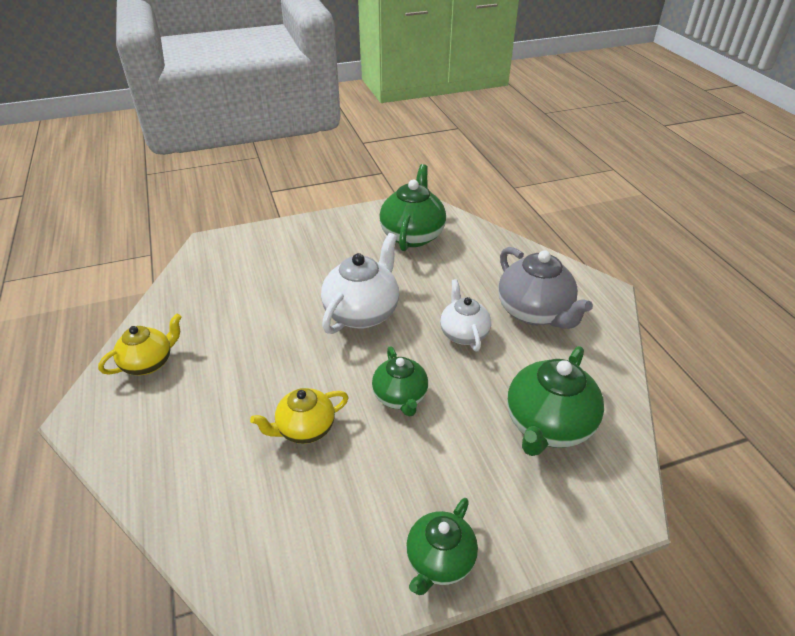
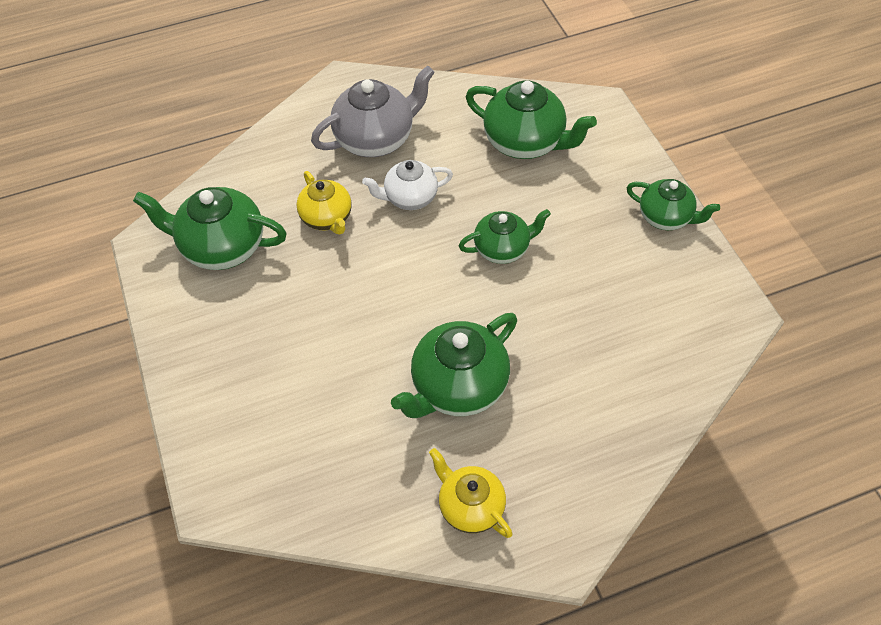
camera: 90 degrees left, 15 degrees up
yellow teapot [250,388,349,444] -> yellow teapot moved to [296,171,352,235]
white teapot [321,233,399,334] -> none
none -> green teapot [391,313,517,418]

